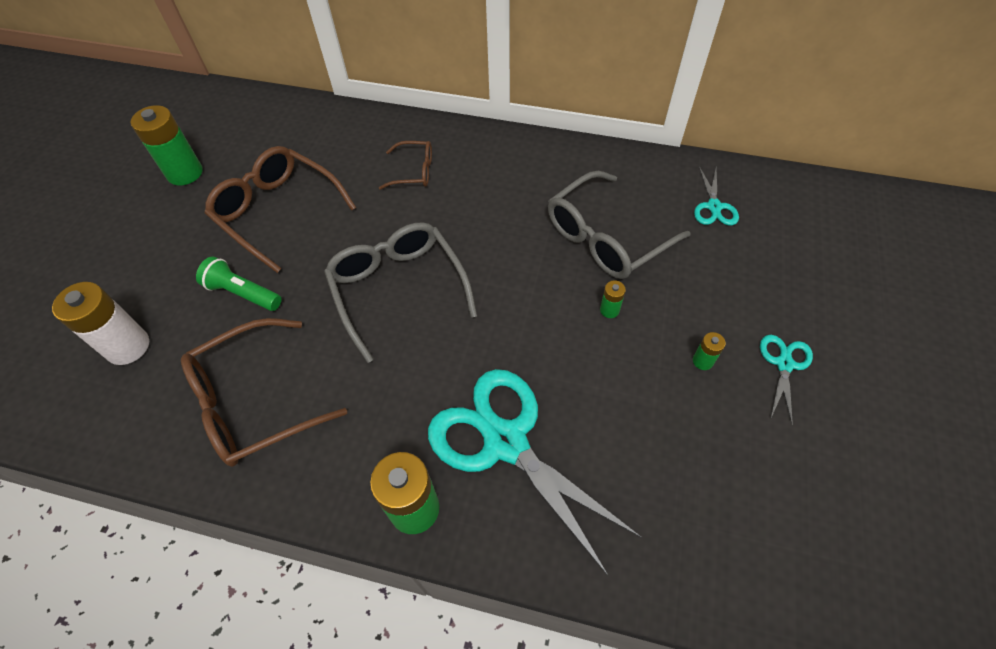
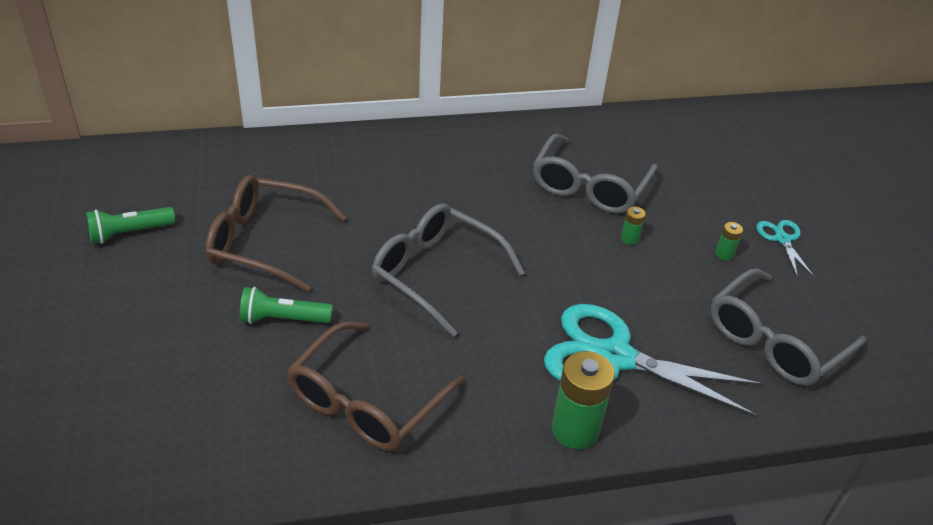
camera: 30 degrees left, 15 degrees down
white battery [52,282,149,365] -> none
green battery [131,105,202,186] -> green flashlight [86,207,175,244]
brown glasses [379,141,432,190] -> none
turquoise scissors [694,166,739,225] -> none
none -> grey glasses [711,268,866,386]

